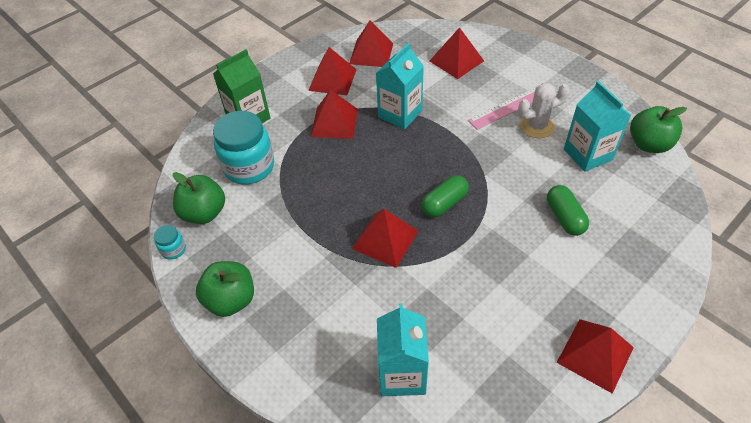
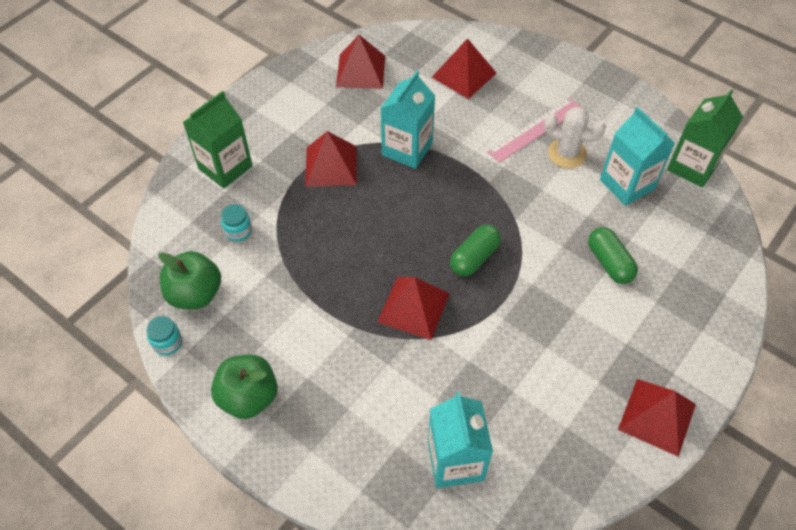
camera: 10 degrees left, 5 degrees up
turquoise jar [213,111,274,185] -> turquoise jar [221,204,252,242], size x0.45
red pyramid [308,47,357,95] -> none
white cactus [518,83,570,138] -> white cactus turned 45 degrees clockwise [544,107,606,168]
green apple [630,106,687,153] -> green carton [667,89,743,188]

